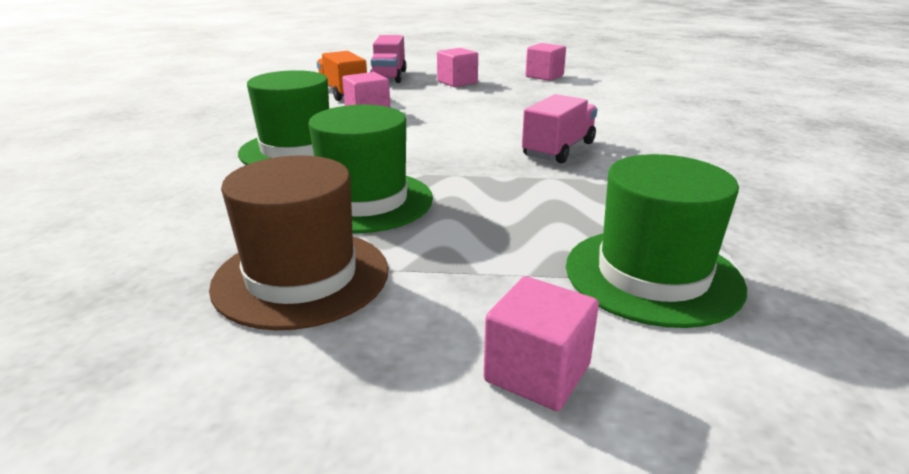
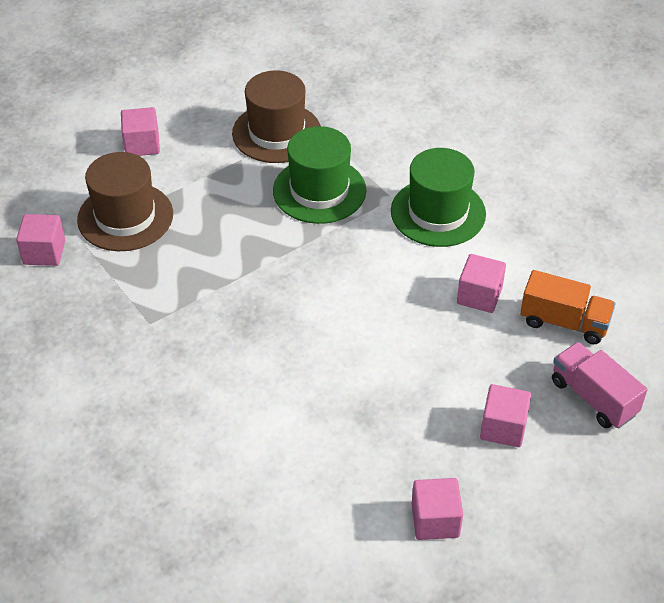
camera: 140 degrees right, 20 degrees up
pink truck [522,94,597,163] -> none
green hat [566,154,747,328] -> brown hat [77,152,173,251]
none -> pink cube [16,214,65,266]

